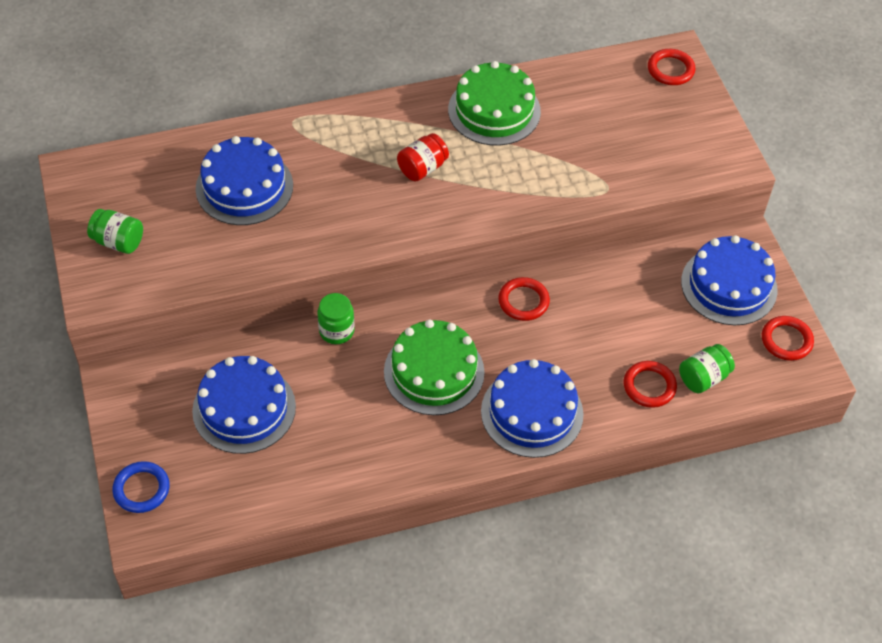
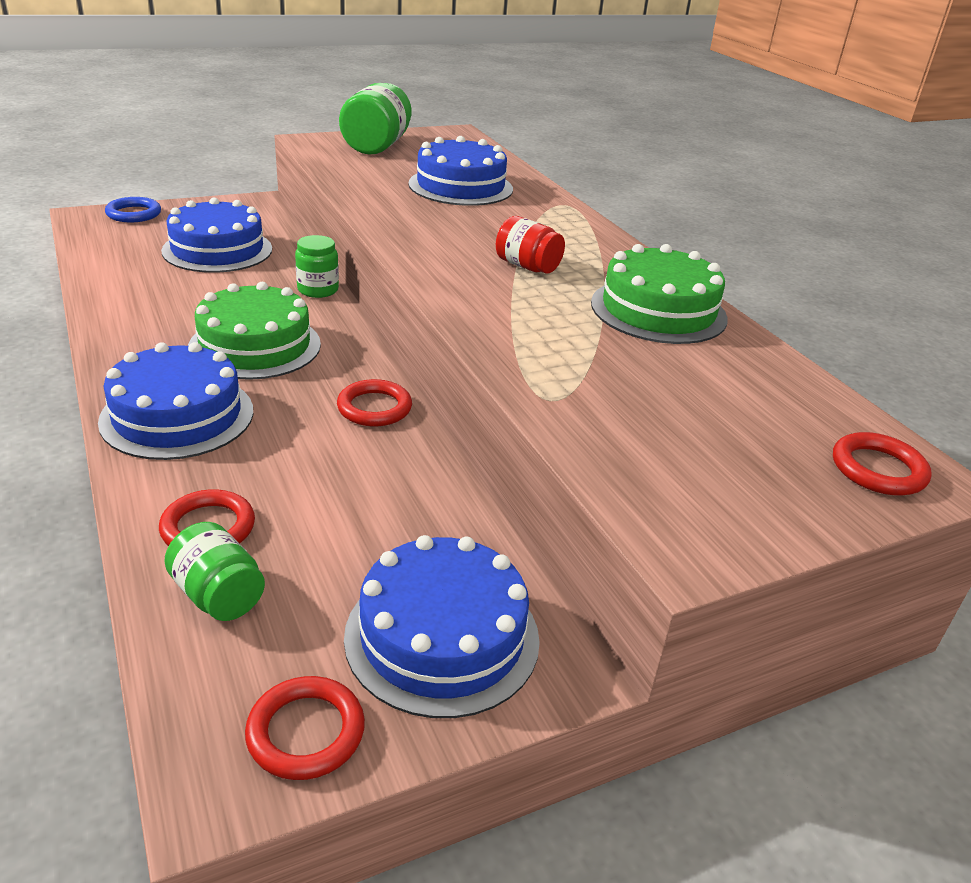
camera: 80 degrees right, 20 degrees down
green jar [87,209,143,254] -> green jar [339,83,411,155], size x1.65

